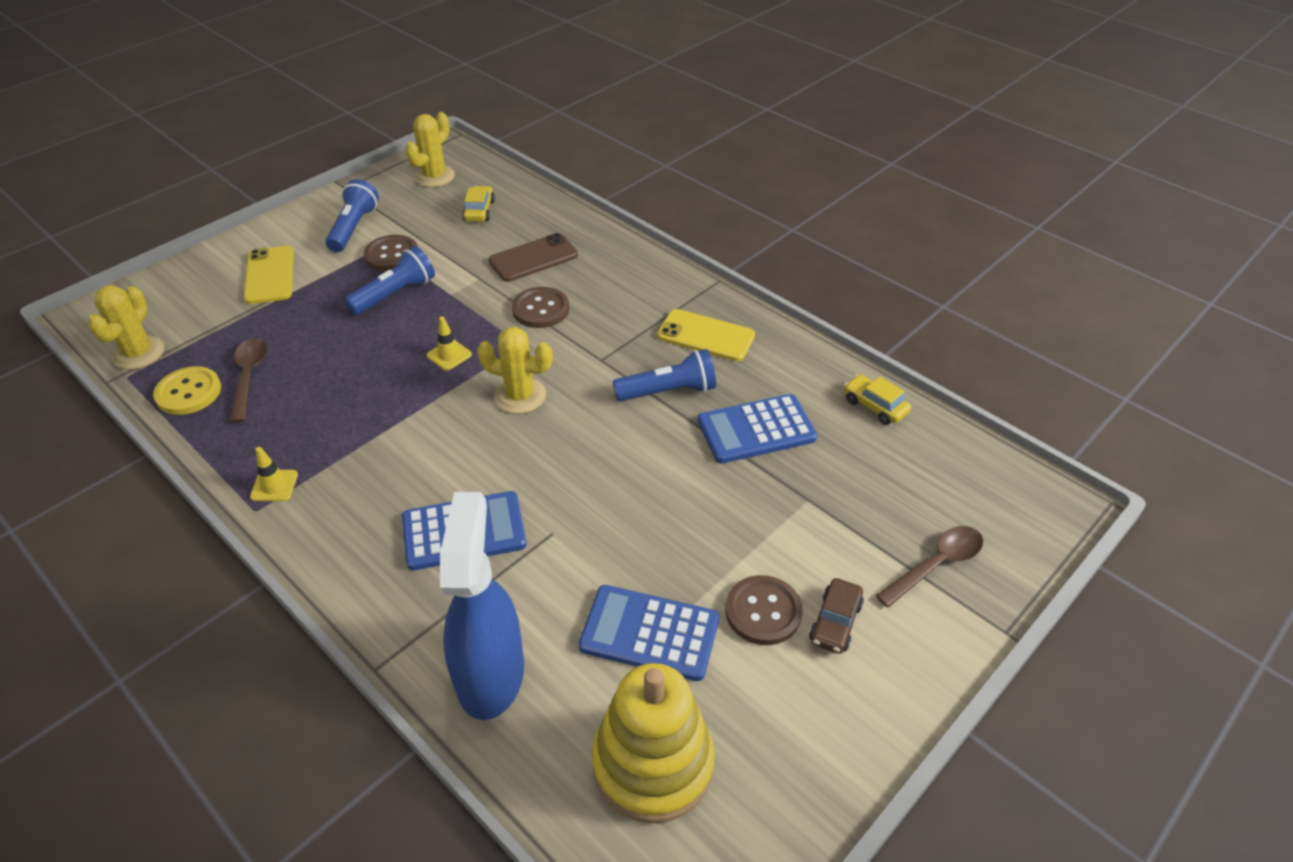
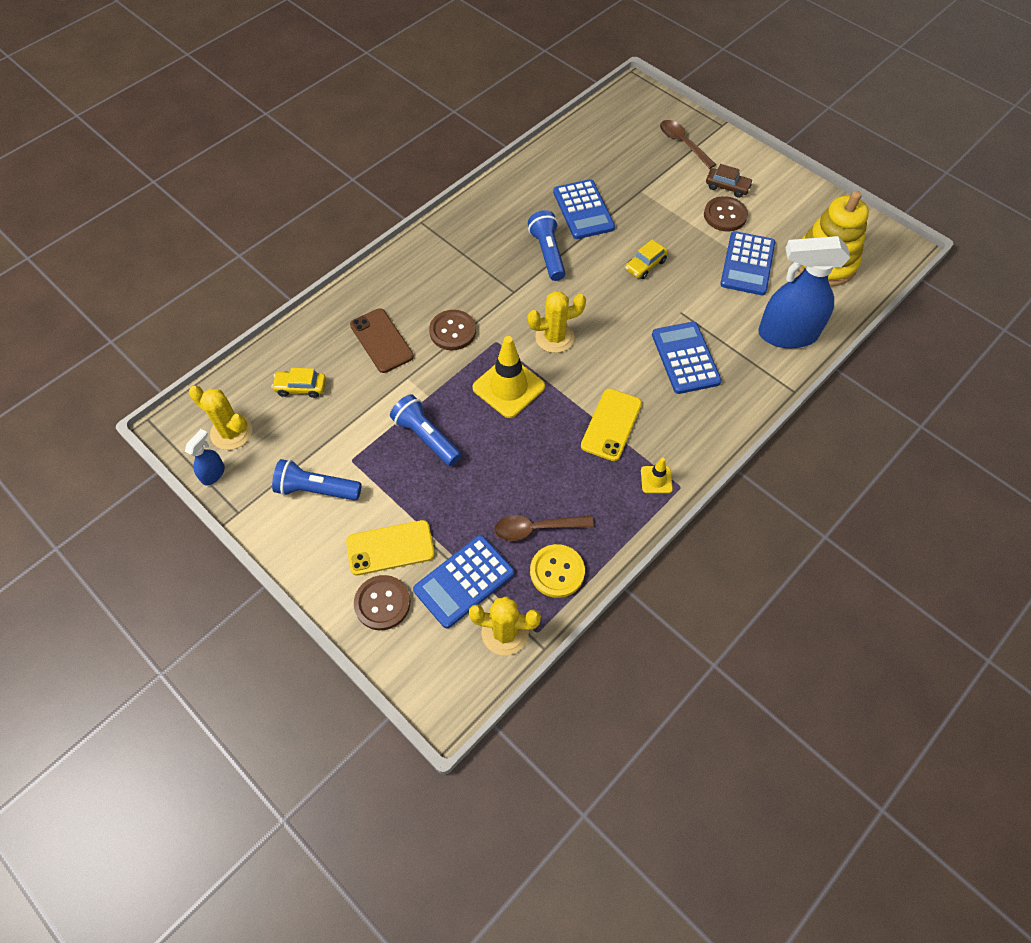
camera: 90 degrees left, 15 degrees up
brown button [364,235,418,272] -> brown button moved to [354,575,410,630]
yellow traffic cone [426,316,472,371] -> yellow traffic cone [472,336,545,418], size x1.99
yellow cactus [477,327,553,414] -> yellow cactus turned 60 degrees clockwise [528,291,586,353]
yellow phone [657,309,755,361] -> yellow phone moved to [581,388,642,461]
yellow car [844,374,911,425] -> yellow car moved to [625,240,668,279]
none -> blue spray bottle [185,429,225,486]
none -> blue calculator [413,535,514,629]

